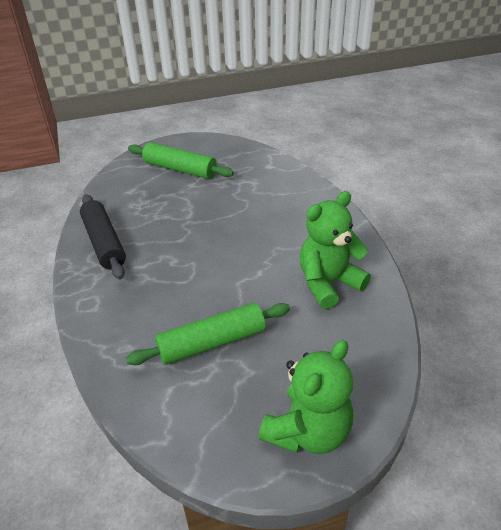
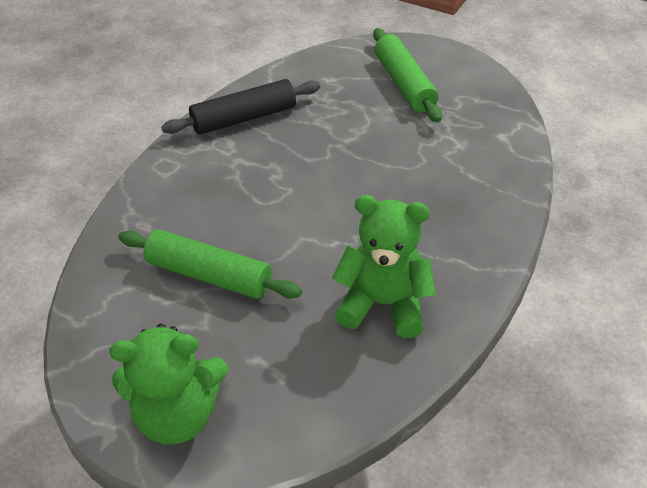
camera: 45 degrees right, 5 degrees up
black rolling pin [80,194,126,279] -> black rolling pin turned 45 degrees clockwise [161,79,320,135]

